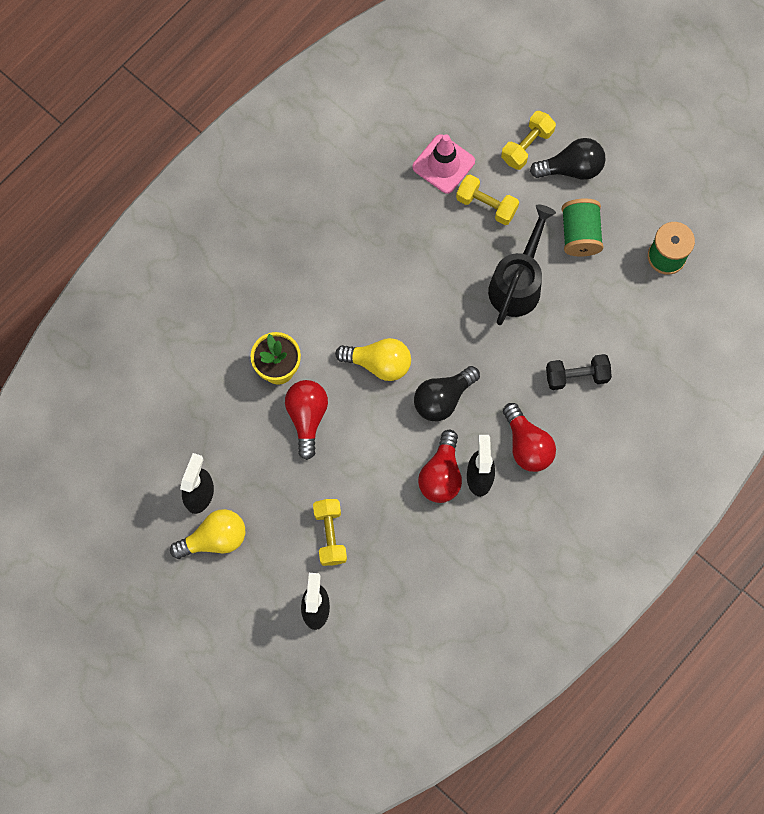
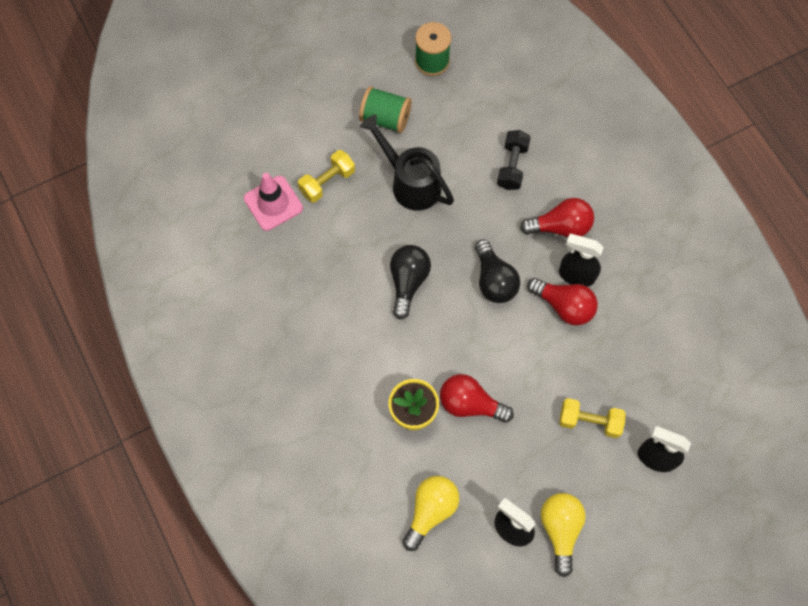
camera: 70 degrees left, 5 degrees down
yellow light bulb [335,338,411,381] -> yellow light bulb moved to [402,476,459,551]
yellow dumbbell [501,111,556,170] -> none
black light bulb [530,138,606,180] -> black light bulb moved to [390,245,431,320]

